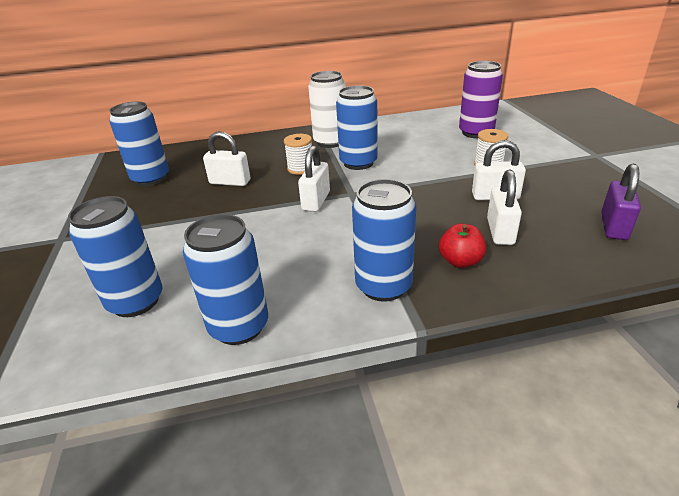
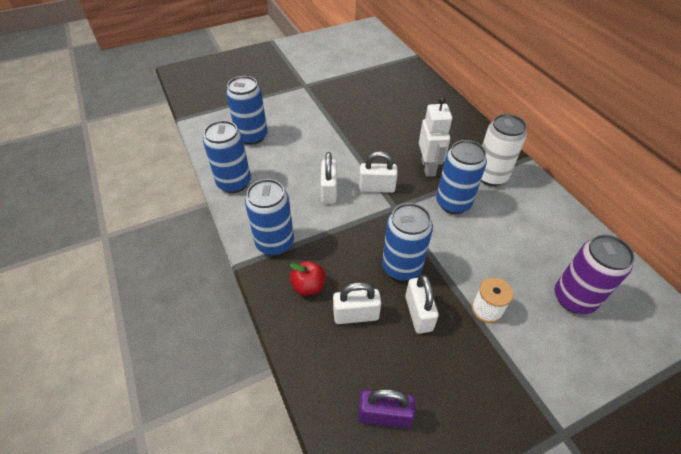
camera: 75 degrees right, 15 degrees up
blue can [109,102,169,186] -> blue can moved to [382,203,433,281]
white padlock [203,131,251,186] -> white padlock moved to [321,152,337,203]
white spool [284,134,313,175] -> white robot [419,97,452,177]

